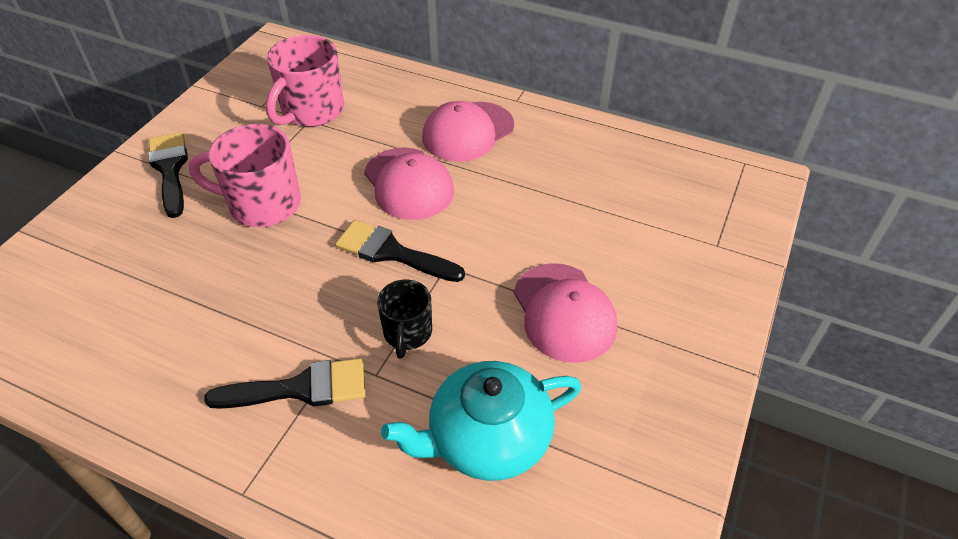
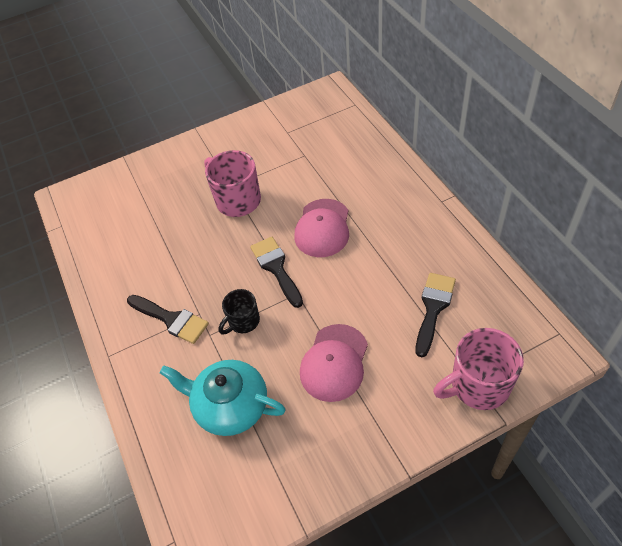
camera: 45 degrees right, 5 degrees up
black brush [148,132,188,218] -> black brush moved to [415,273,456,357]
pink mug [266,35,344,127] -> pink mug moved to [433,328,524,410]
pink cap [422,101,514,162] -> none

